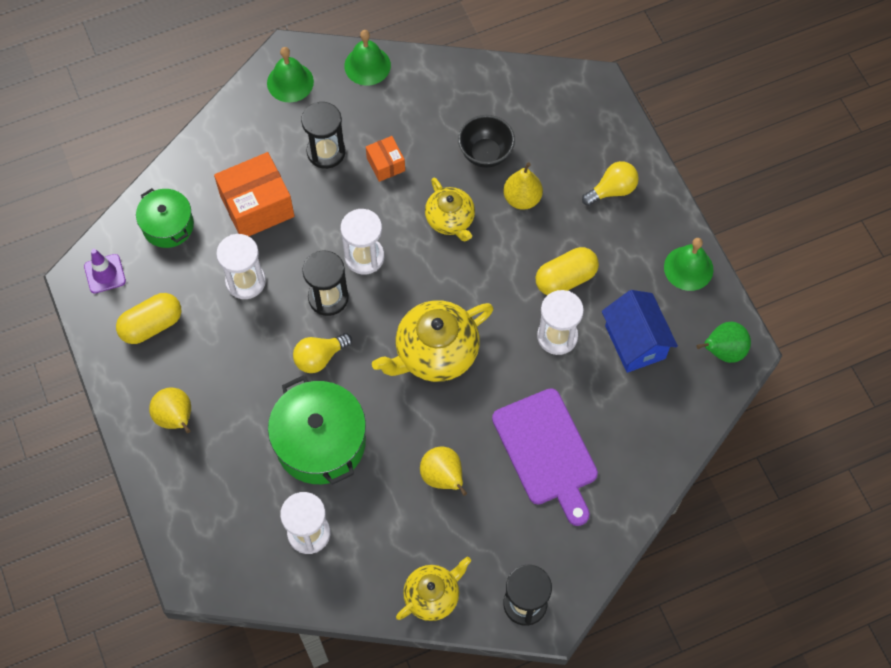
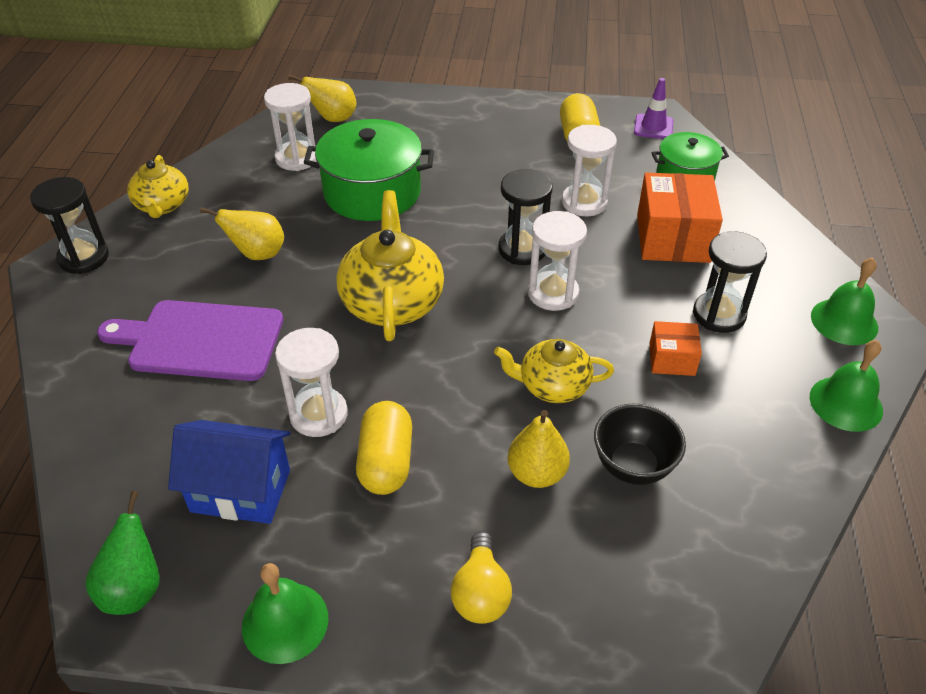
camera: 120 degrees right, 20 degrees down
yellow pear [149,388,191,433] -> yellow pear moved to [288,75,356,122]
yellow light bulb [293,333,352,373] -> none

